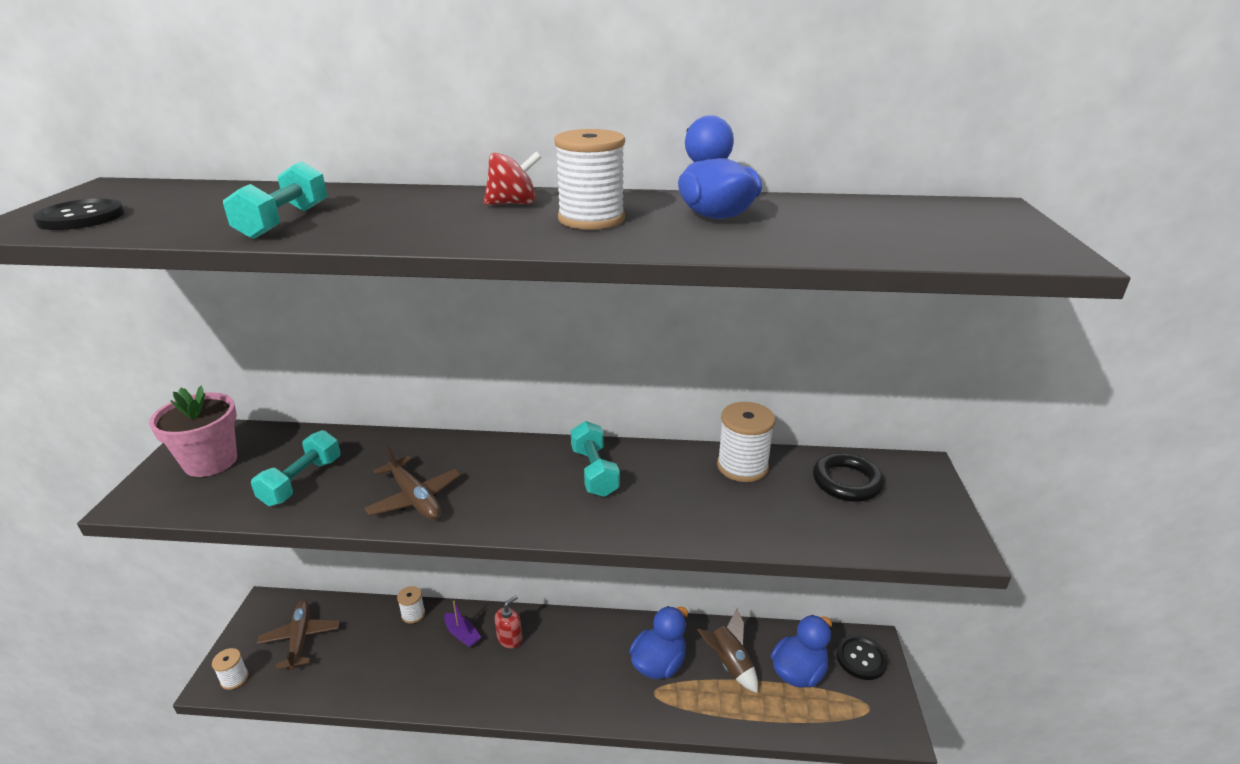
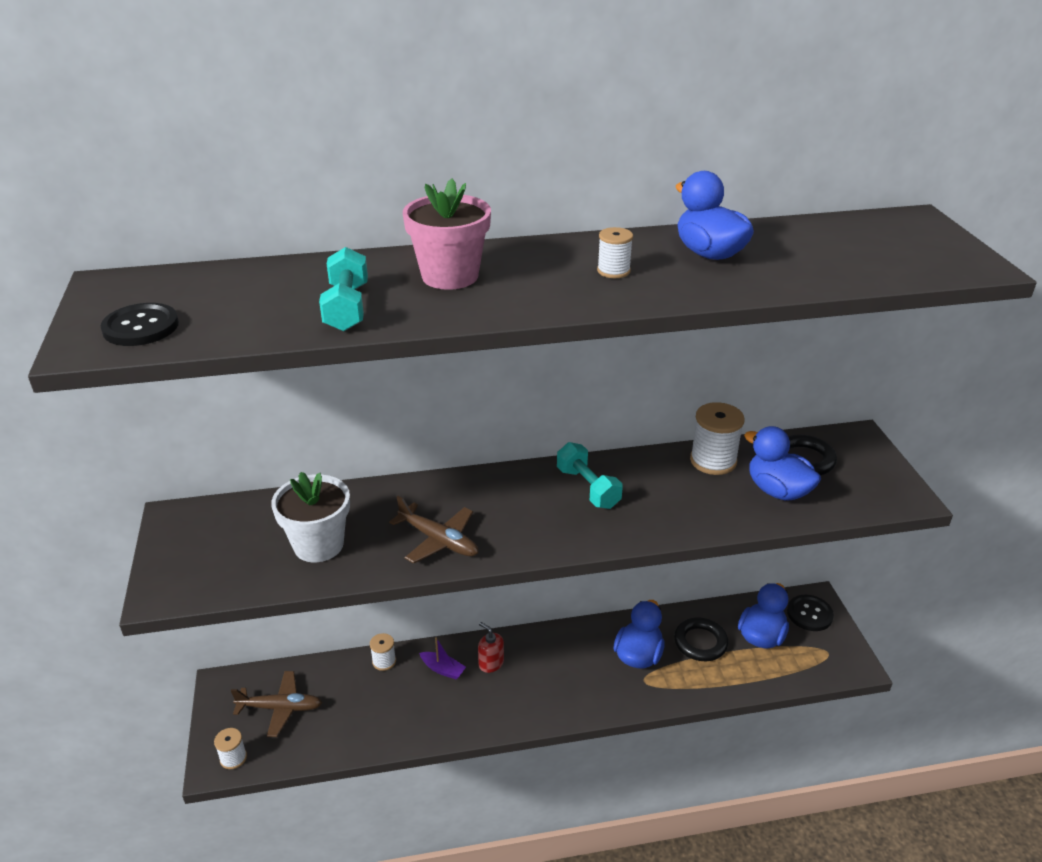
camera: 15 degrees left, 5 degrees up
pink flower pot [149,386,237,477] -> pink flower pot moved to [403,178,491,290]
turquoise dumbbell [251,430,340,506] -> white flower pot [271,472,350,562]
brown plane [257,600,339,670] -> brown plane turned 120 degrees clockwise [231,671,322,737]
red spinning top [484,151,542,205] -> none
red soap dispenser [495,595,522,648] -> red soap dispenser turned 75 degrees counterclockwise [478,622,504,673]
white spool [554,129,625,230] -> white spool [597,227,633,278], size x0.57
brown rocket [698,608,758,693] -> black ring [674,617,729,661]
none -> blue duck [744,426,821,500]

